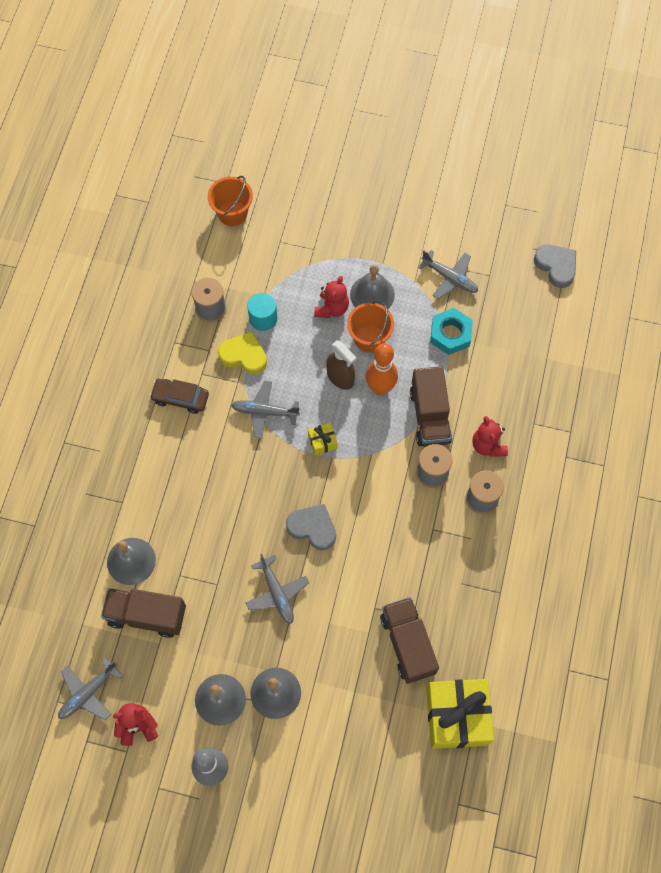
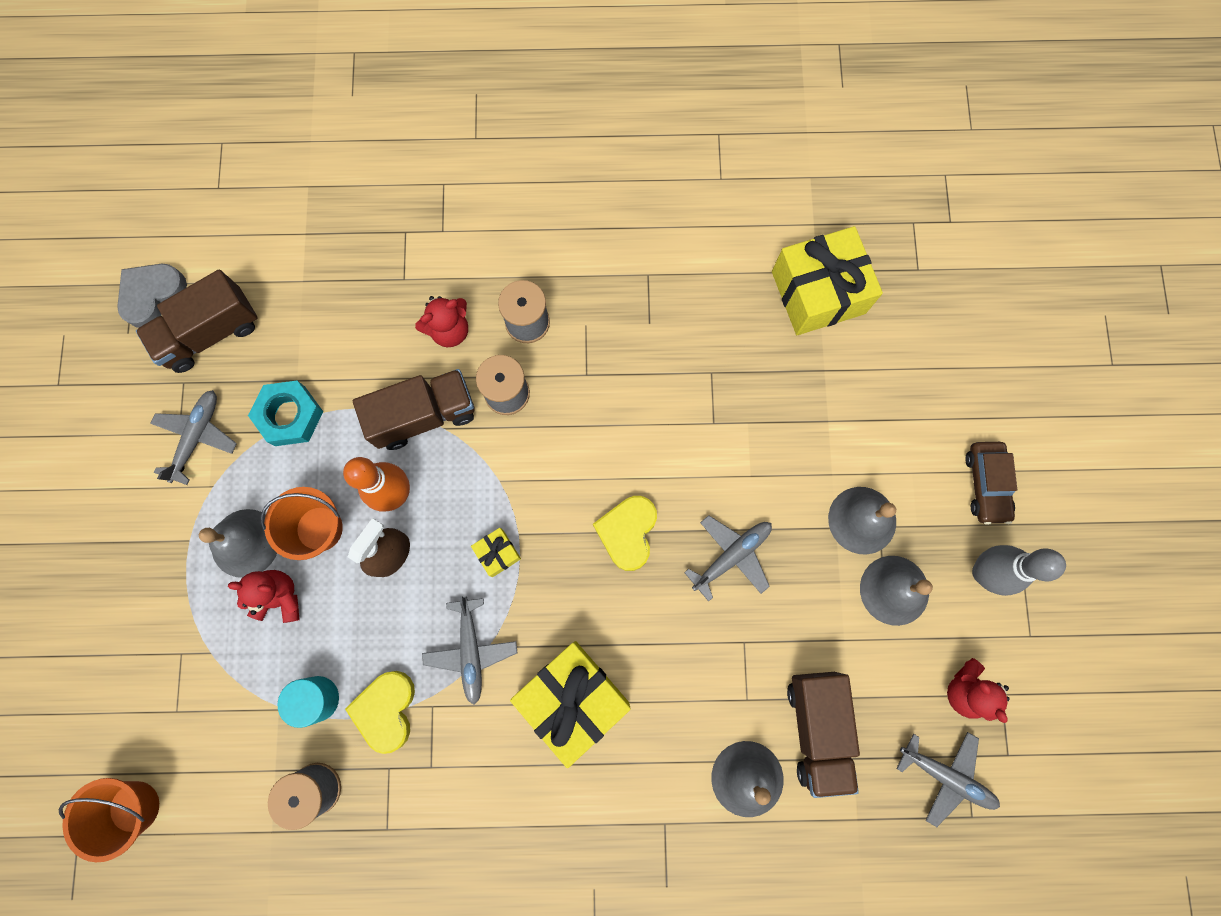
camera: 105 degrees left, 10 degrees up
brown car [150,379,209,414] -> brown car moved to [965,442,1017,525]
grey heart [286,504,336,551] -> yellow heart [593,496,657,571]
brown truck [380,597,439,684] -> brown truck moved to [136,270,257,373]
none -> yellow gift [510,641,631,768]

